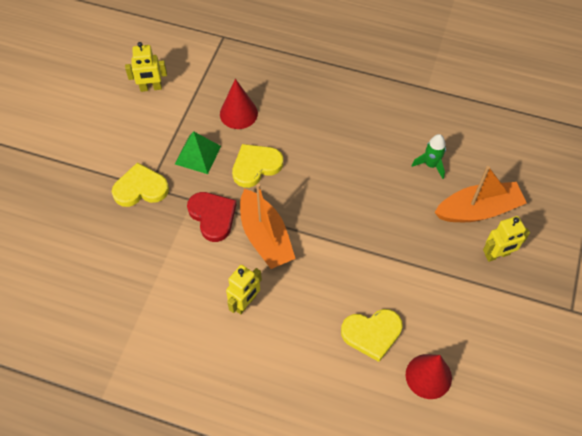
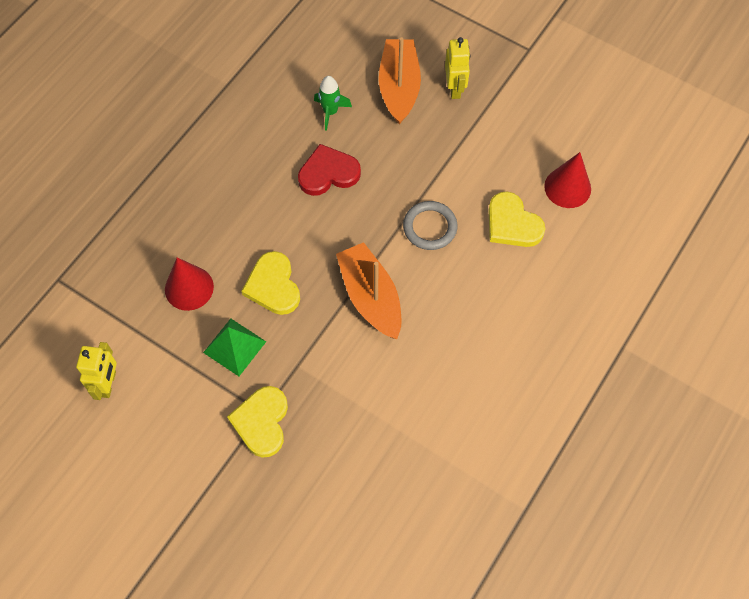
camera: 75 degrees left, 5 degrees up
red heart [187,192,237,242] -> red heart moved to [298,144,361,196]
yellow robot [226,265,262,314] -> none
orange boat [240,183,296,269] -> orange boat turned 105 degrees counterclockwise [336,242,401,339]
yellow heart [341,309,403,362] -> yellow heart turned 135 degrees clockwise [489,191,545,247]
none -> grey ring [403,201,458,250]

